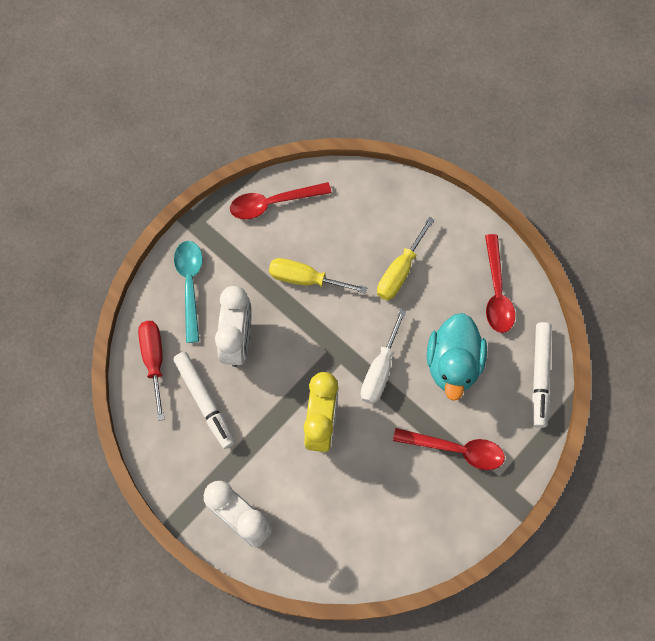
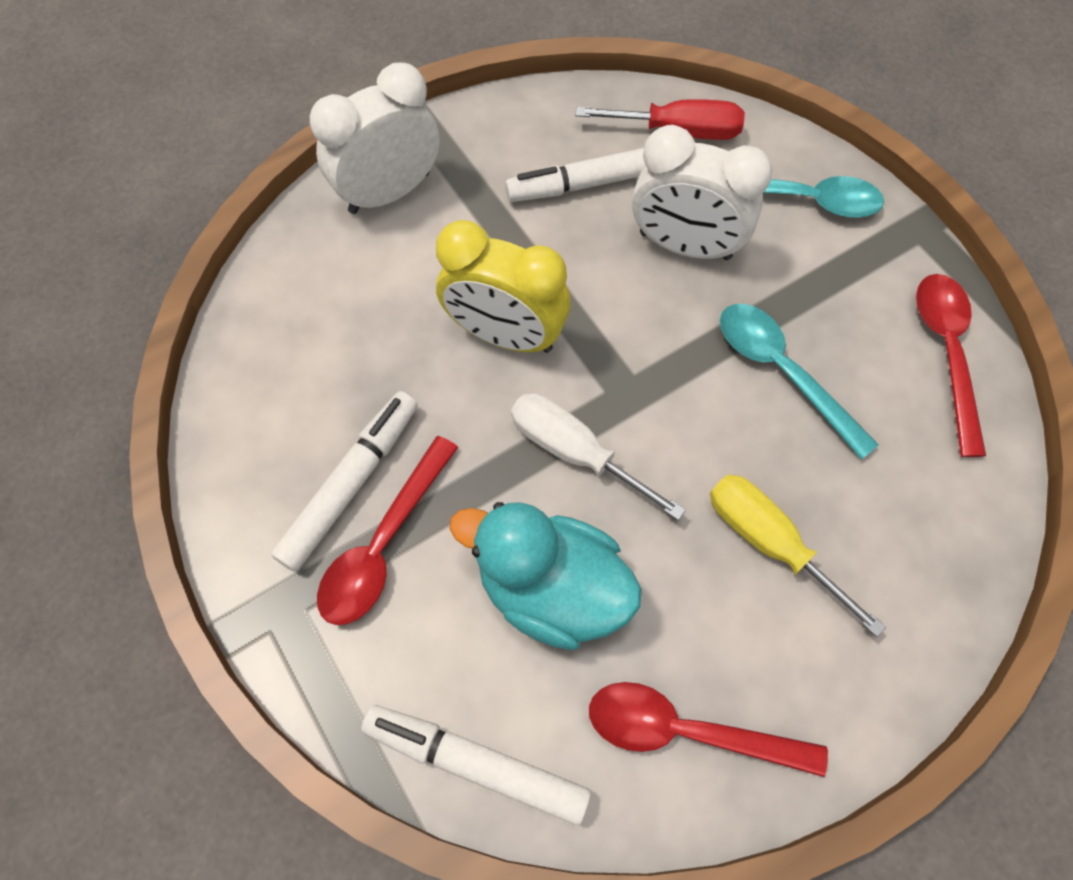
camera: 105 degrees right, 5 degrees down
yellow screwdriver [269,258,367,294] -> turquoise spoon [720,304,879,460]
none -> white marker [271,391,418,572]

